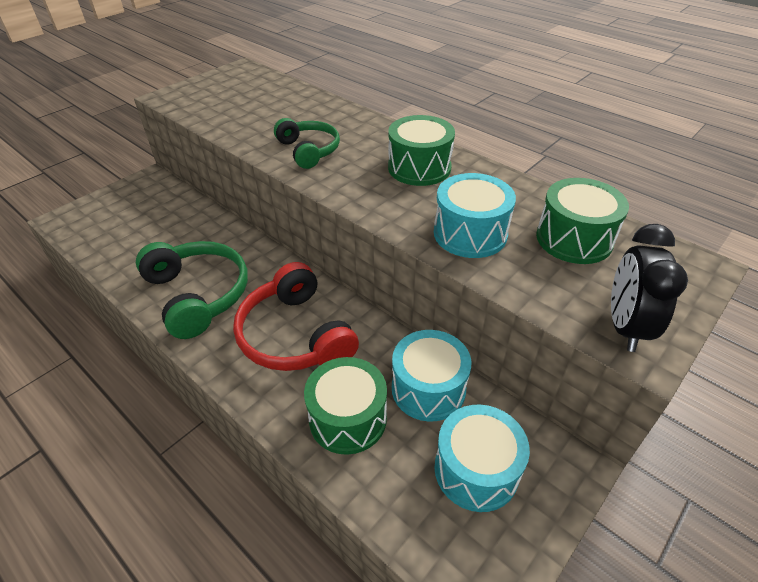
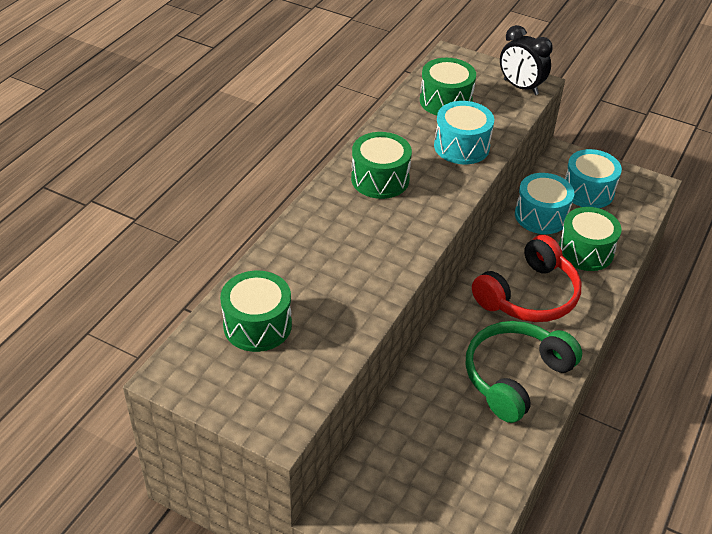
camera: 105 degrees left, 0 degrees up
green headphones [274,118,340,169] -> none
black clock [611,224,688,352] -> black clock turned 45 degrees clockwise [500,25,553,95]
none -> green drum [220,271,292,352]

